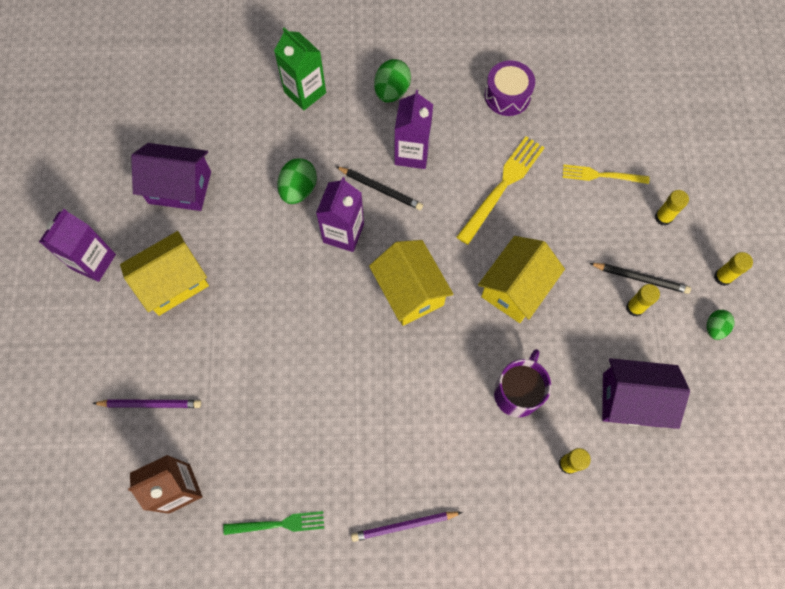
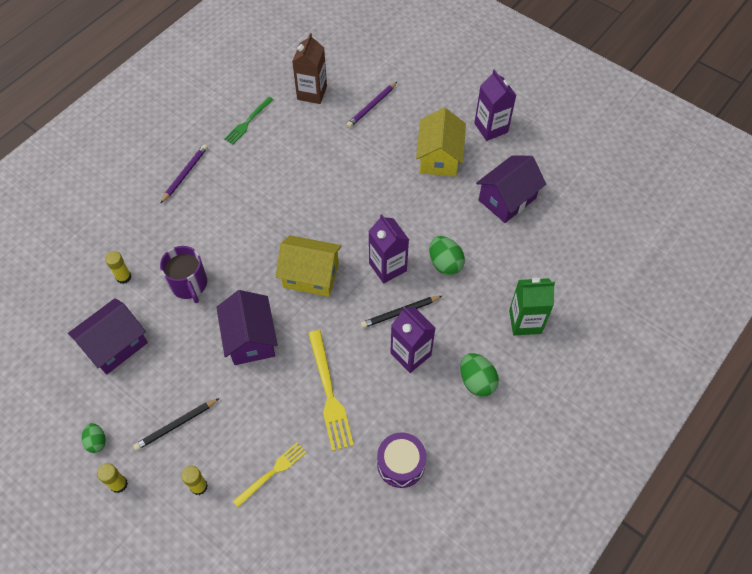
camera: 130 degrees right, 10 degrees down
yellow house [478,236,565,323] -> purple house [216,290,278,365]
yellow glue stick [626,284,660,317] -> none

